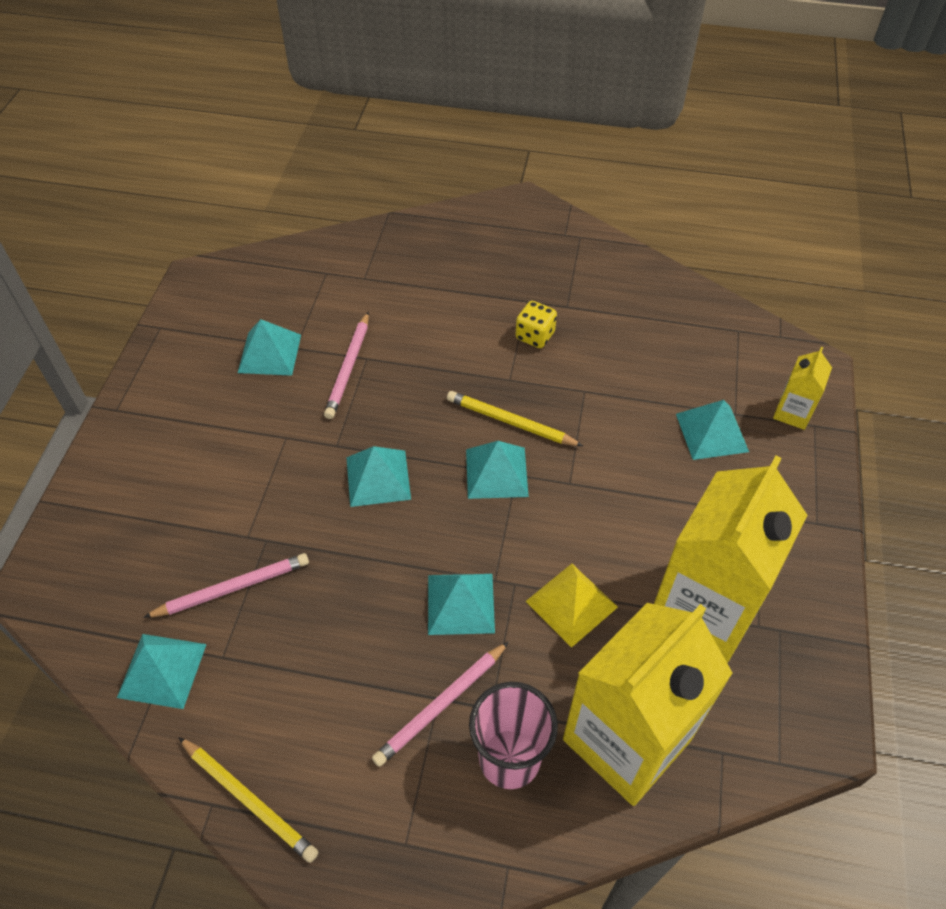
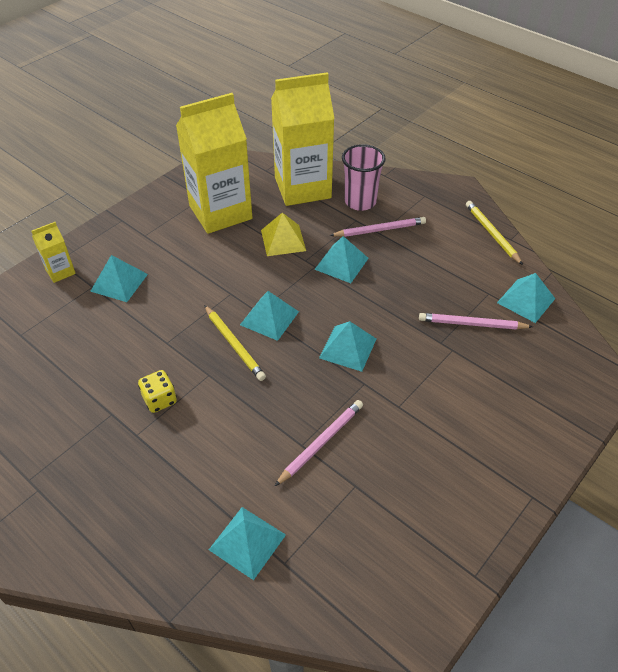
camera: 150 degrees left, 5 degrees down
turquoise pyramid [238,319,301,376] -> turquoise pyramid moved to [209,507,286,580]

